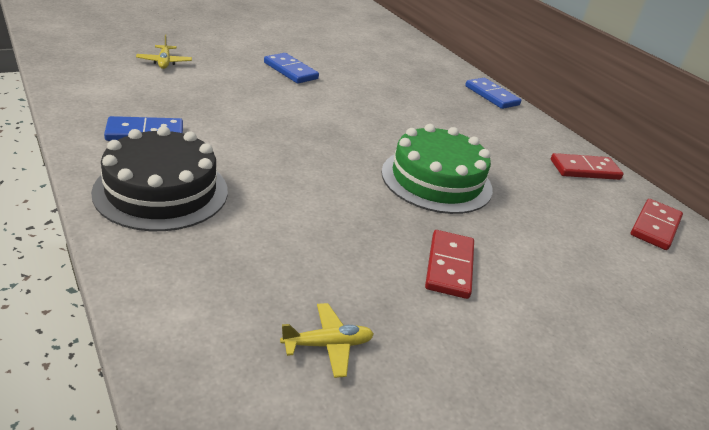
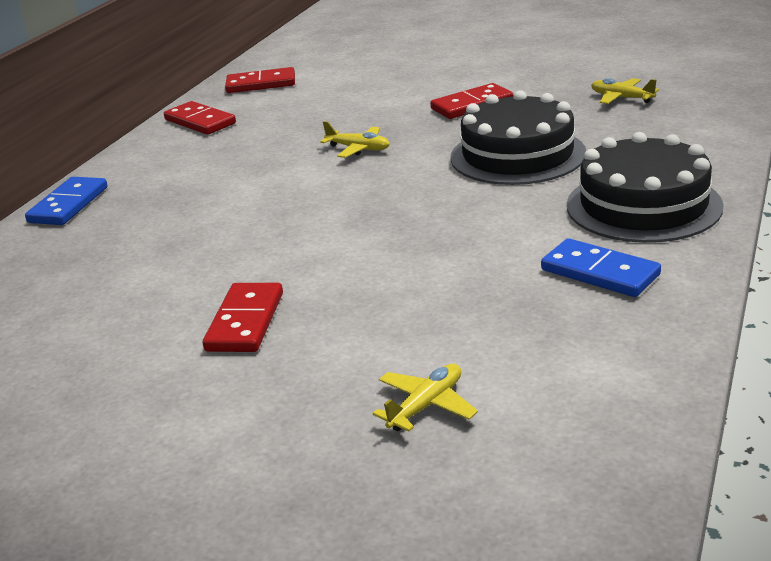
camera: 120 degrees left, 5 degrees down
blue domino [264,53,319,84] -> red domino [203,283,283,352]
green cake [381,124,493,214] -> yellow plane [320,121,390,158]
none -> black cake [451,90,586,185]

